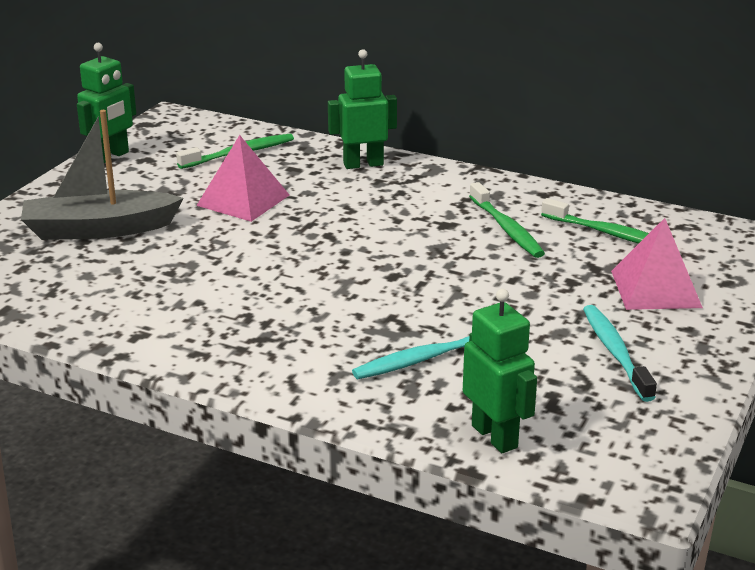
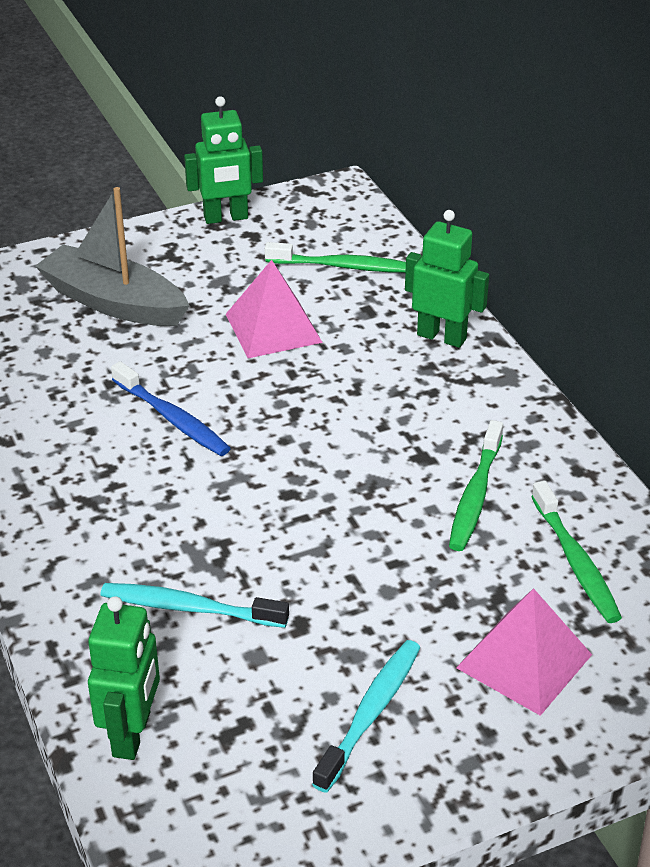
camera: 40 degrees right, 10 degrees up
none -> blue toothbrush [111,361,231,456]

